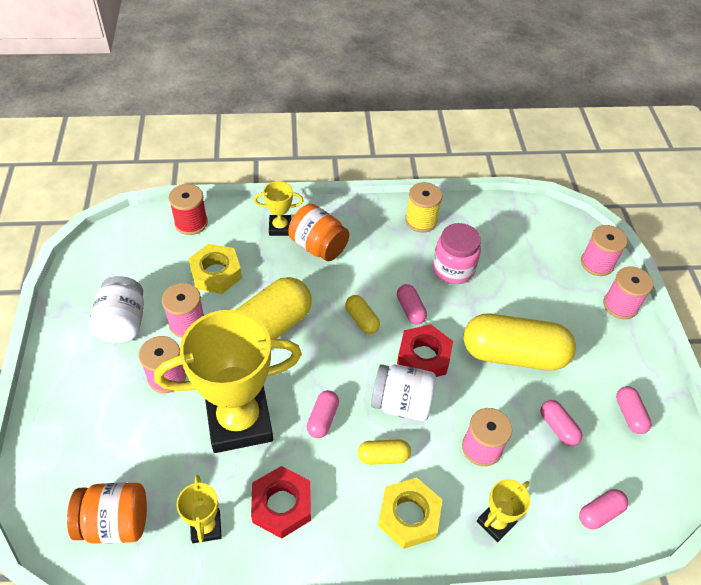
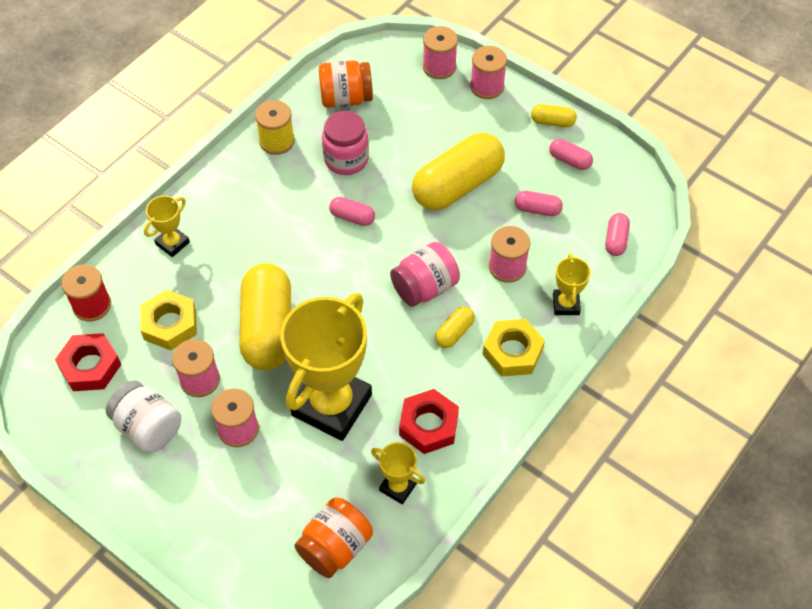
camera: 45 degrees left, 5 degrees up
orange jar [288,204,349,261] -> orange jar moved to [319,60,373,108]
pink capsule [307,390,339,438] -> none
yellow capsule [345,295,380,334] -> yellow capsule moved to [531,104,577,127]
white jar [371,364,436,421] -> pink jar [390,242,460,307]
red nut [397,324,453,377] -> red nut moved to [55,333,121,391]

